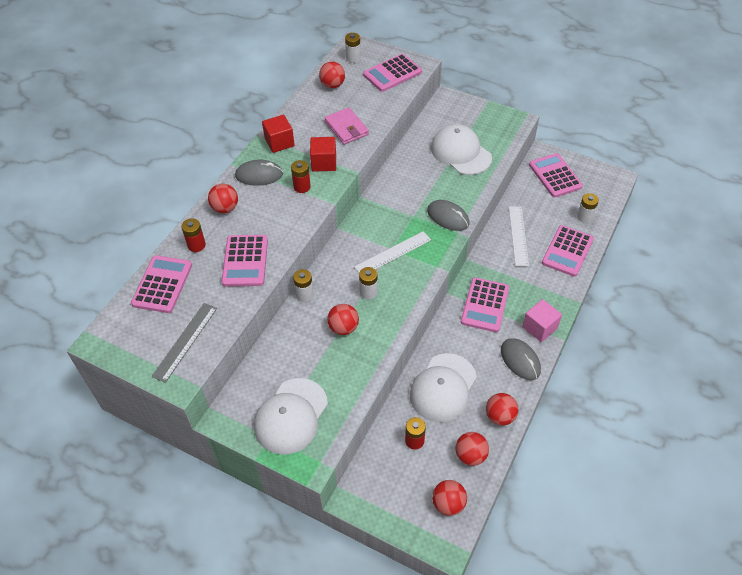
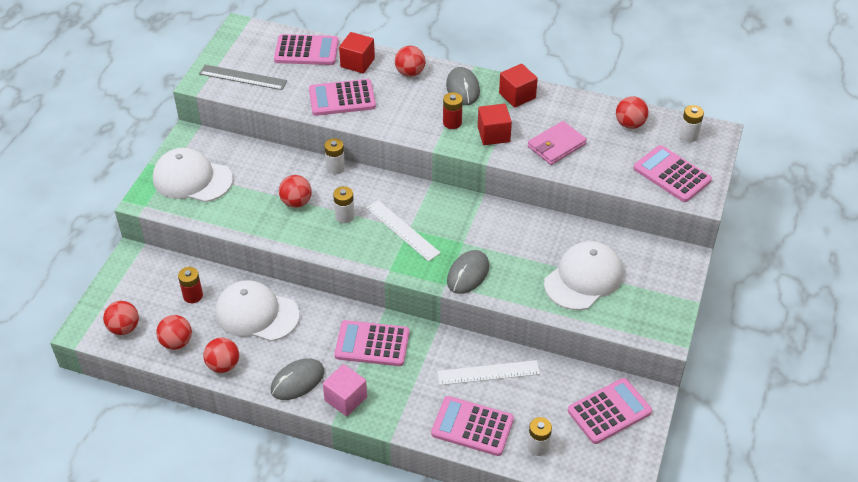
camera: 80 degrees right, 5 degrees down
red battery [181,218,206,252] -> red cube [339,32,375,74]

